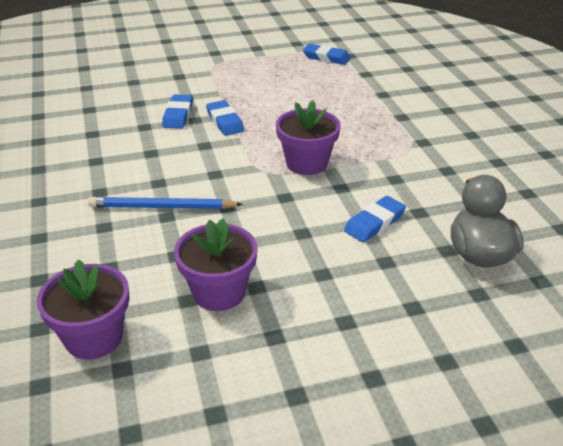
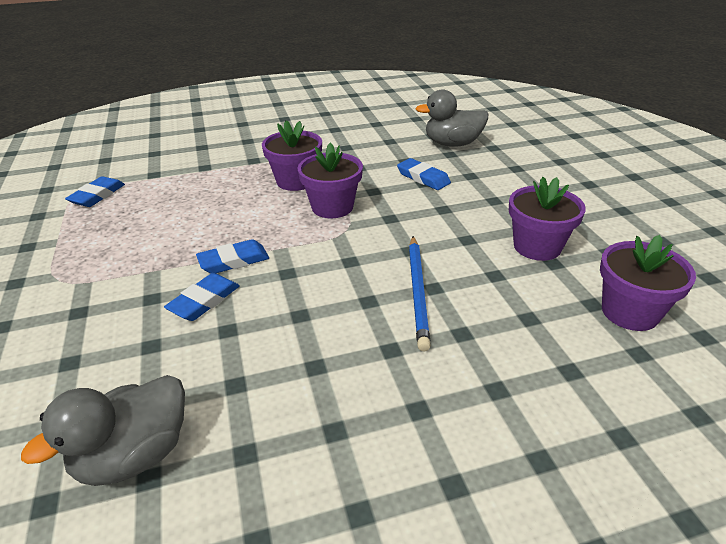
camera: 90 degrees left, 0 degrees up
blue eraser [162,94,193,129] -> blue eraser turned 60 degrees counterclockwise [164,273,240,321]
none -> grey duck [21,375,185,486]
none -> purple flower pot [262,120,322,191]

